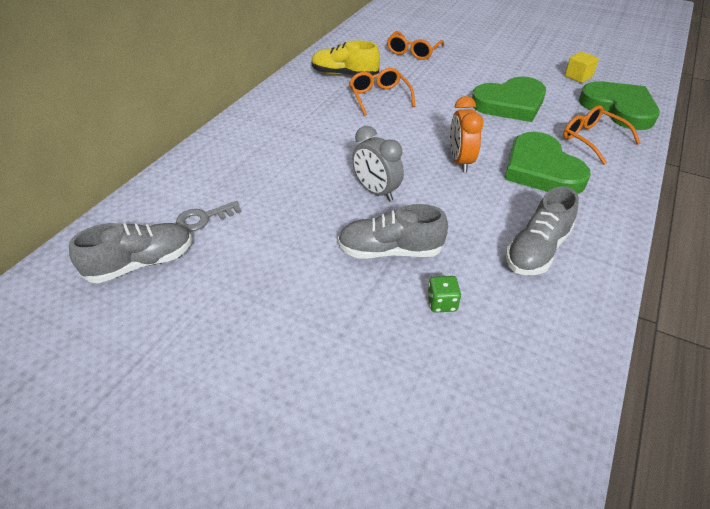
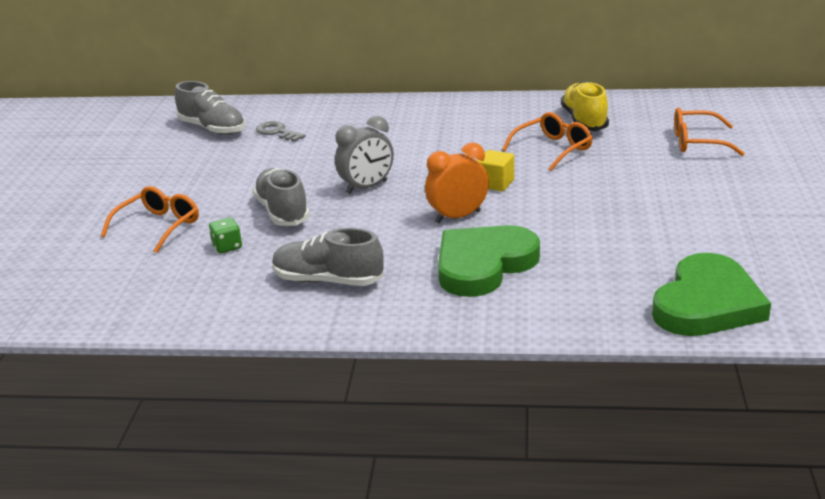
camera: 70 degrees right, 15 degrees down
grey clock [352,126,404,201] -> grey clock turned 150 degrees counterclockwise [335,116,394,194]
green heart [472,76,546,122] -> none
orange glasses [563,105,641,165] -> orange glasses moved to [101,186,199,253]
yellow cube [565,52,599,83] -> yellow cube moved to [477,150,514,191]

